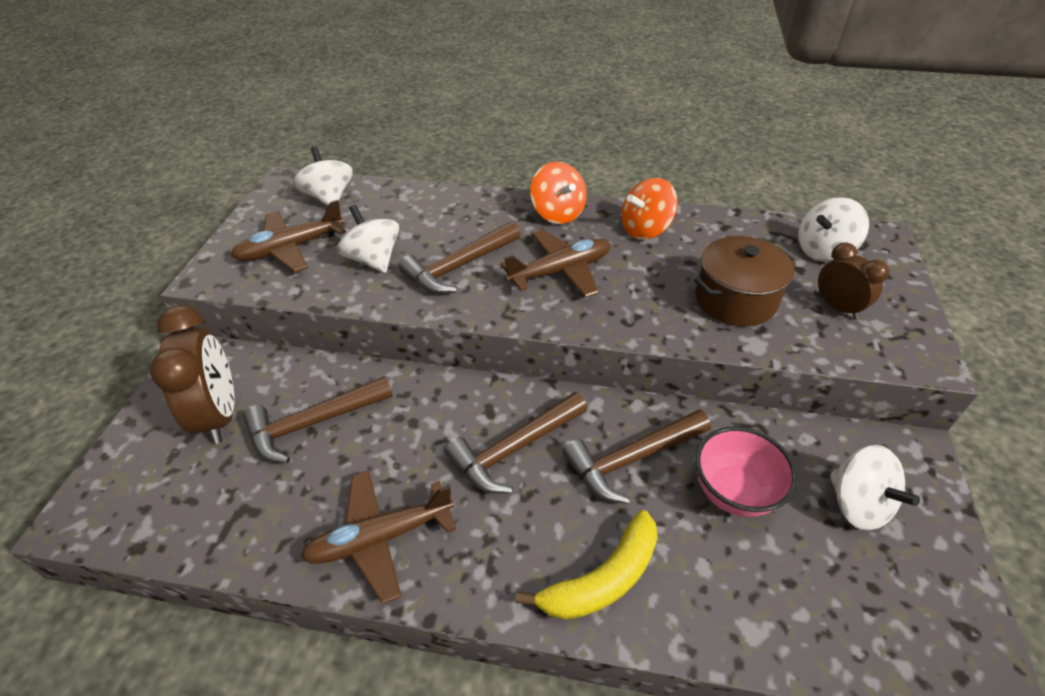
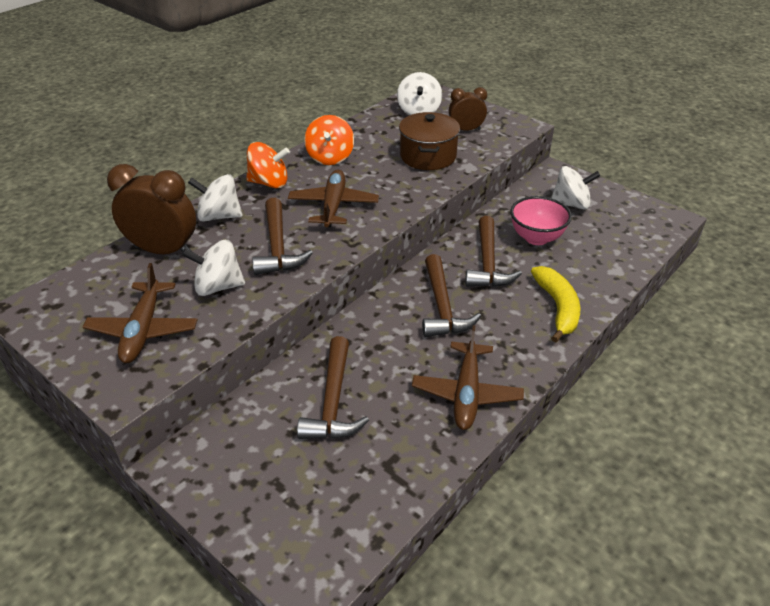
camera: 60 degrees left, 5 degrees down
brown clock [150,305,235,444] -> brown clock moved to [107,164,196,254]
white spinning top [294,146,353,206] -> white spinning top moved to [188,174,243,222]

